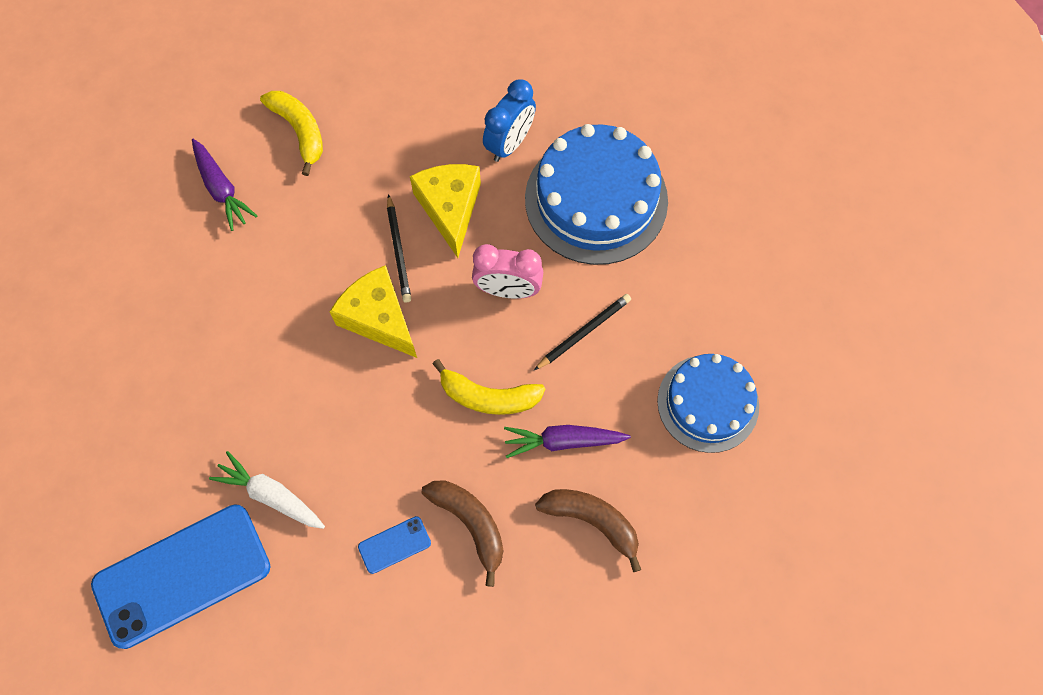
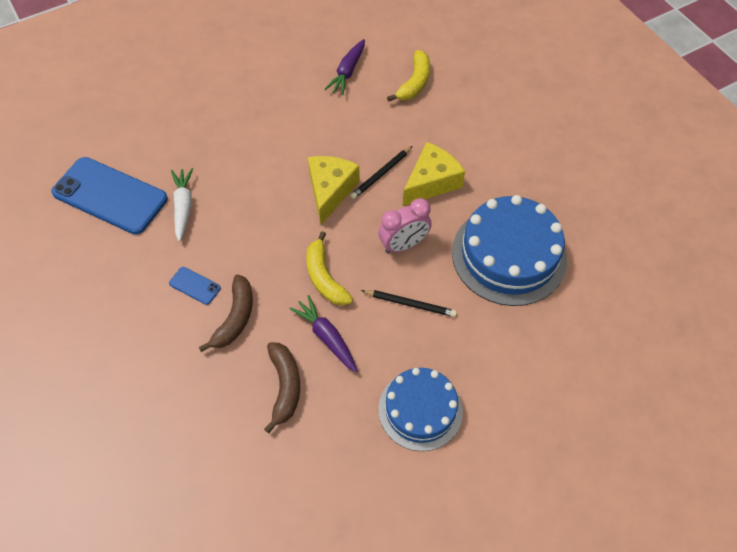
camera: 55 degrees right, 10 degrees down
pink clock [472,244,543,299] -> pink clock turned 90 degrees counterclockwise [378,198,432,253]
blue clock [483,79,536,162] -> none

